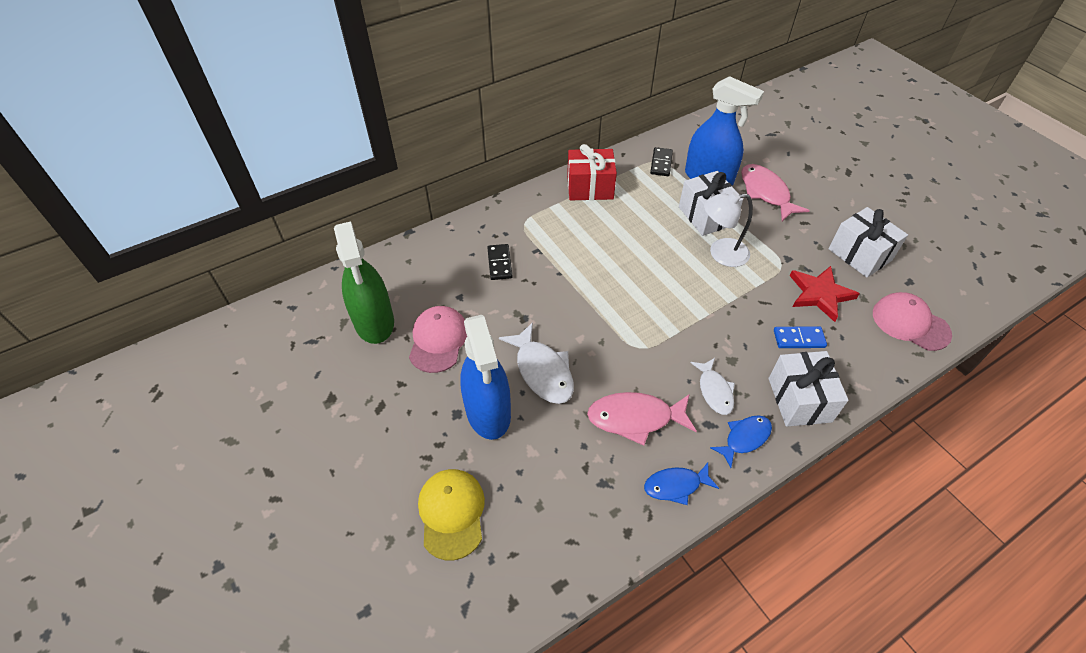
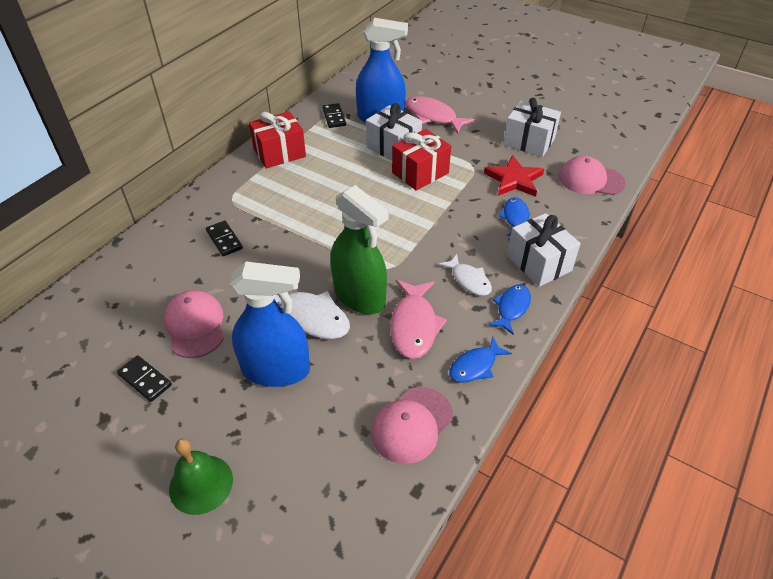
camera: 25 degrees left, 5 degrees down
green spray bottle [334,221,394,344] -> green spray bottle moved to [331,185,388,314]
yellow cap [418,469,485,560] -> none
blue spray bottle [460,315,511,440] -> blue spray bottle turned 45 degrees counterclockwise [230,261,310,387]
pink fish [587,392,697,446] -> pink fish turned 60 degrees counterclockwise [390,280,447,359]
white lamp [704,192,753,267] -> red gift [392,129,451,191]
blue domino [774,326,827,348] -> blue fish [498,197,529,236]
none -> black domino [117,355,172,402]
none -> green bell [169,438,233,515]
none -> pink cap [371,387,453,464]

